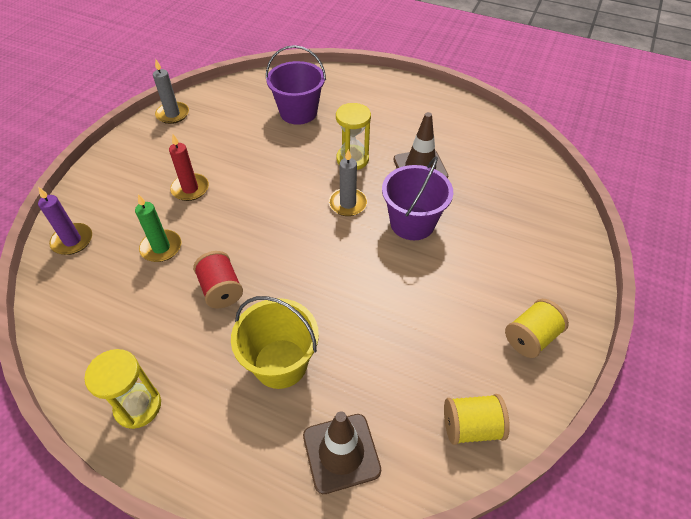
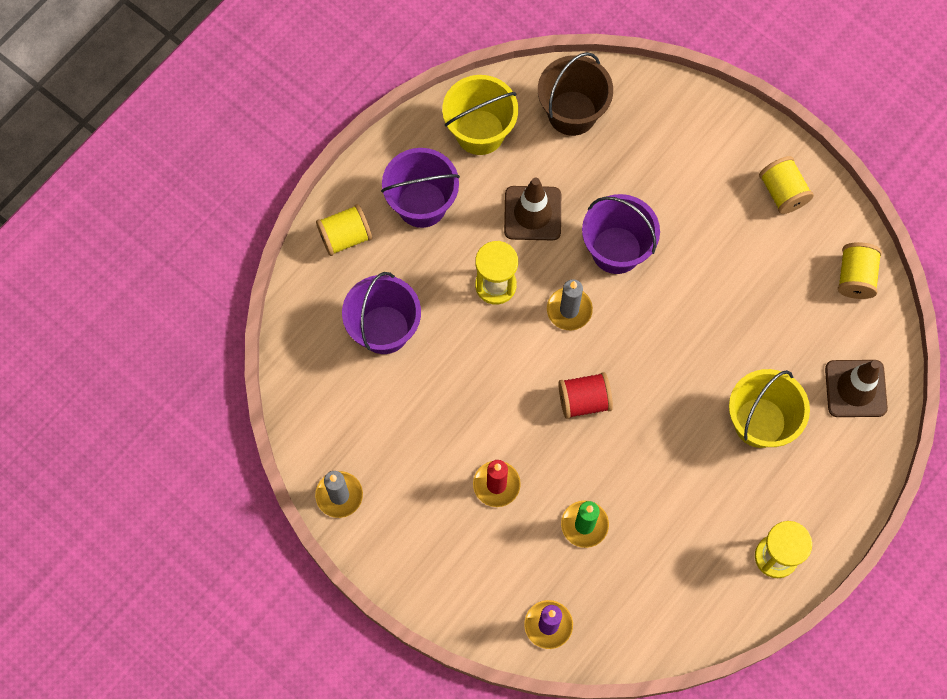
camera: 75 degrees left, 20 degrees up
red spool [193,251,243,309] -> red spool moved to [558,372,613,419]
none -> yellow spool [316,204,372,256]
none -> purple bucket [381,148,460,228]
none -> yellow bucket [442,75,518,155]
none -> brown bucket [538,52,613,136]

